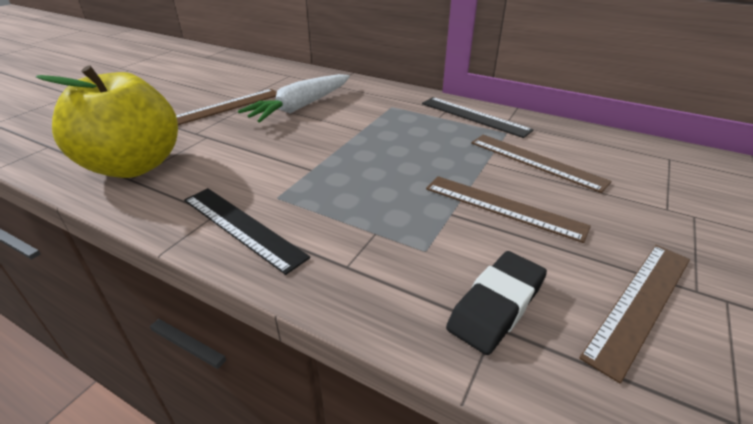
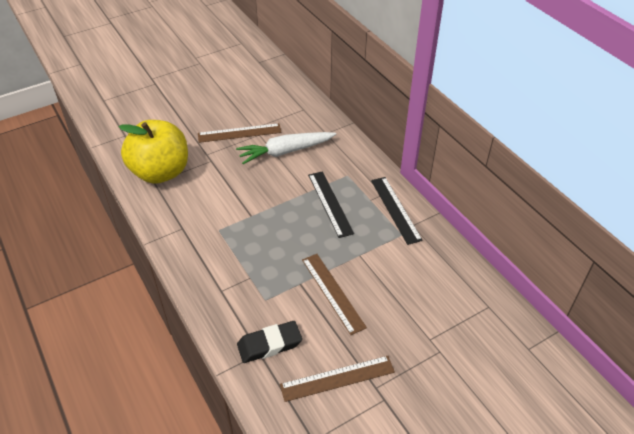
camera: 30 degrees right, 10 degrees up
black ruler [184,188,310,275] -> black ruler moved to [308,171,354,238]
brown ruler [471,135,612,193] -> none

